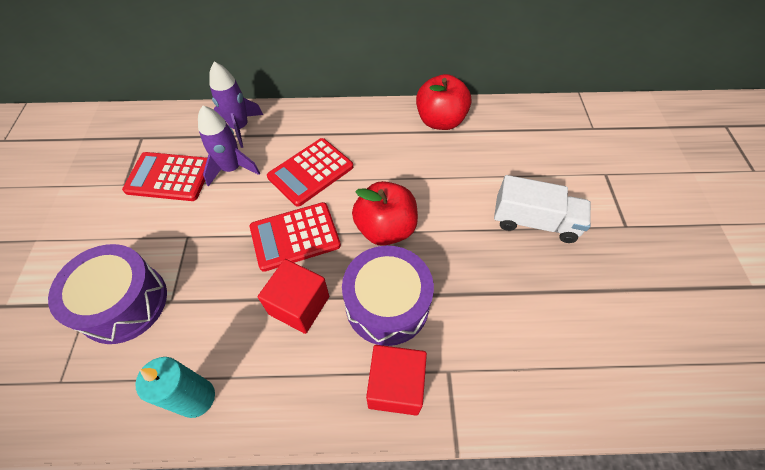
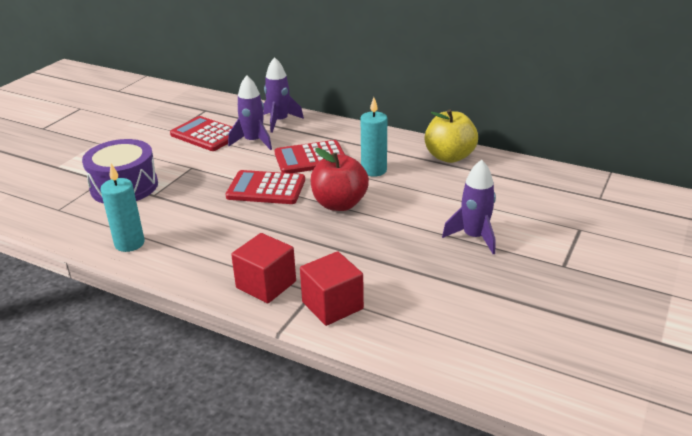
camera: 30 degrees right, 25 degrees down
red cube [258,259,329,334] -> red cube moved to [300,251,364,326]
purple drum [342,246,434,346] -> none
red apple [416,74,471,130] -> yellow apple [425,109,478,163]
white truck [494,175,591,243] -> purple rocket [442,160,496,254]
none -> turquoise candle [361,97,387,177]

